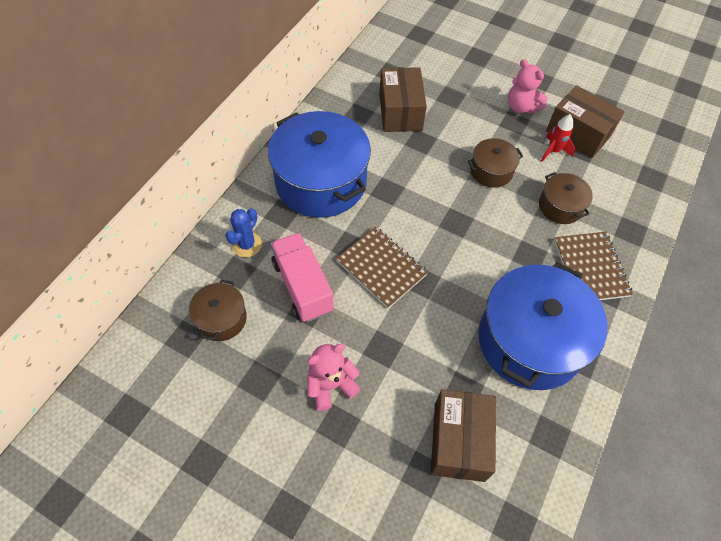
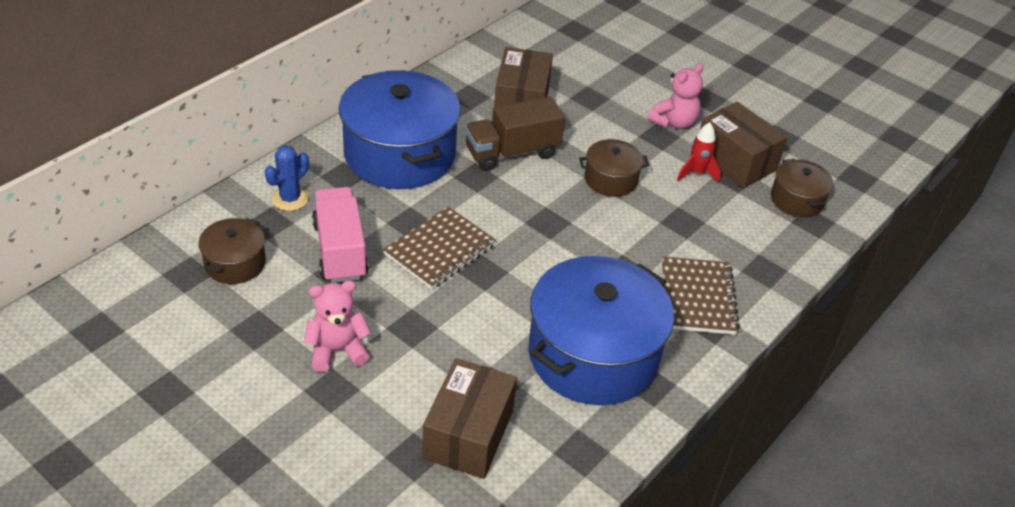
camera: 10 degrees right, 15 degrees down
brown notebook [336,227,428,309] -> brown notebook turned 75 degrees clockwise [383,207,496,289]
pink teddy bear [508,59,548,114] -> pink teddy bear turned 105 degrees counterclockwise [648,63,704,129]
brown pot [539,172,593,224] -> brown pot moved to [771,159,833,217]
none -> brown truck [465,96,565,171]

